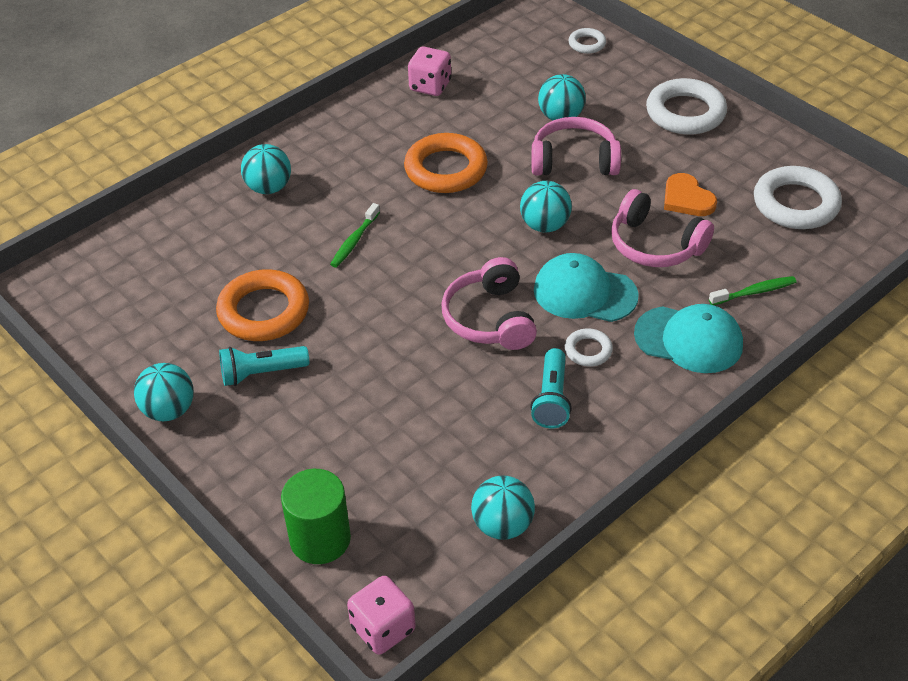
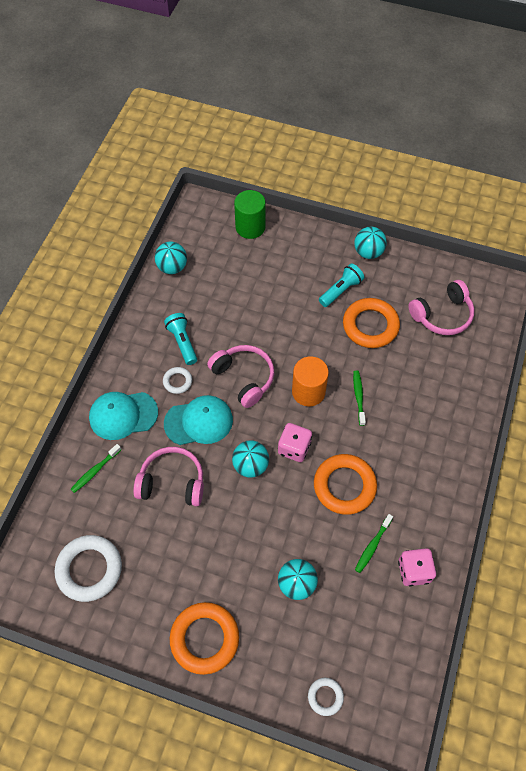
camera: 150 degrees right, 15 degrees up
turquoise ball [241,144,291,194] -> none
pink dice [347,576,416,655] -> pink dice moved to [278,423,312,462]
pink headphones [532,117,621,176] -> pink headphones moved to [408,280,474,335]
white ring [646,78,727,135] -> orange ring [170,602,239,675]
orange heart [664,173,717,216] -> none
none -> orange cylinder [292,356,329,406]
none -> green toothbrush [355,514,393,573]

